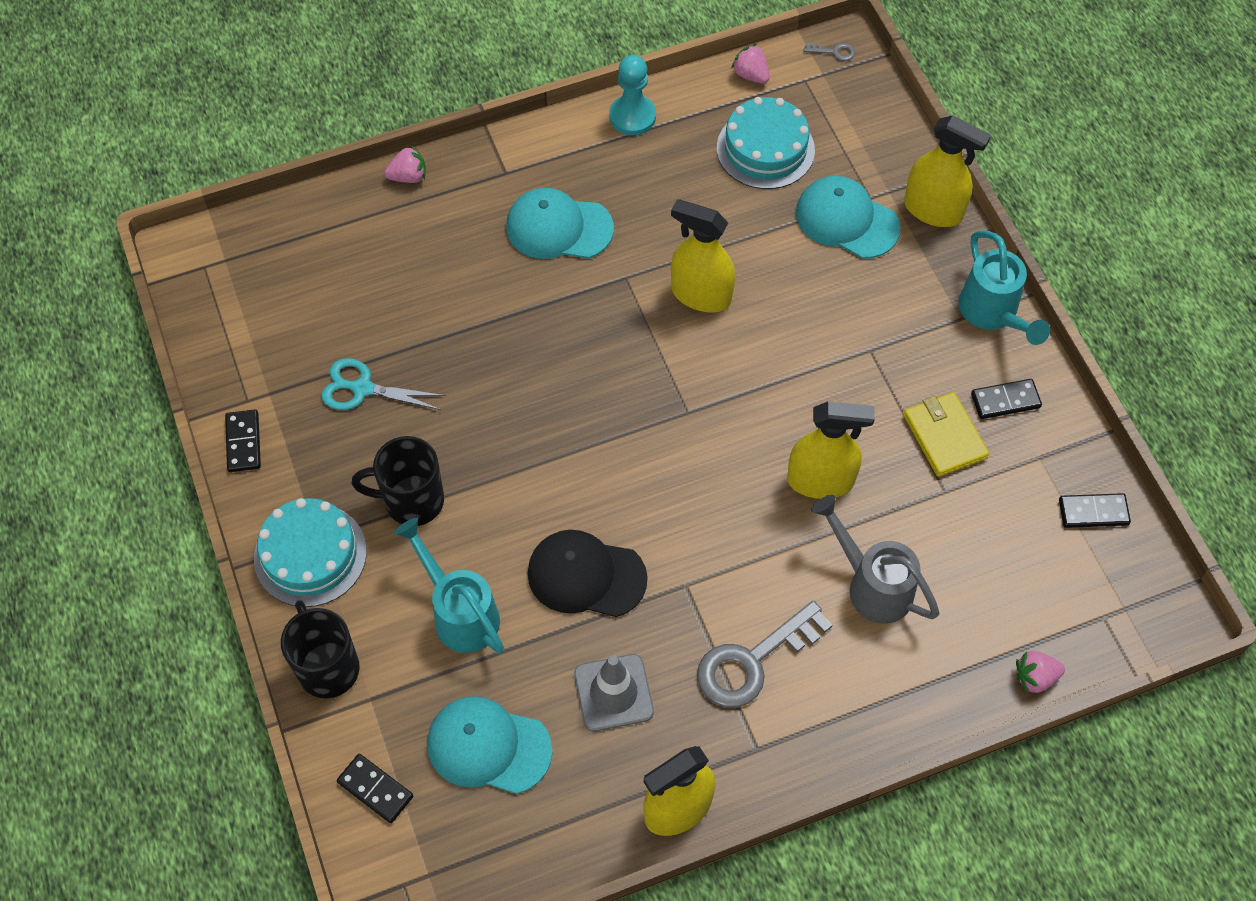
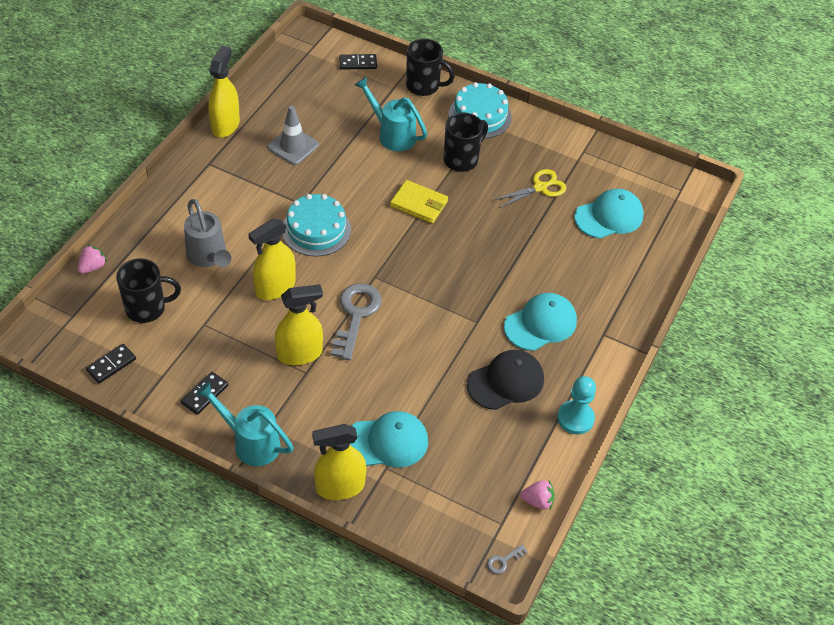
camera: 135 degrees right, 10 degrees down
black domino [225,409,261,472] -> none
turquoise scissors [321,358,446,410] -> yellow scissors [494,169,566,208]
pink strawberry [384,146,426,183] -> none
turquoise watering can [394,518,504,654] -> turquoise watering can turned 150 degrees counterclockwise [355,76,427,151]
turquoise cap [427,696,553,794] -> turquoise cap moved to [574,189,644,238]
black cap [528,530,648,617] -> black cap moved to [467,350,544,410]
yellow spray bottle [671,199,735,313] -> yellow spray bottle moved to [275,284,323,365]
grey key [697,601,832,707] -> grey key moved to [331,283,382,360]
turquoise cake [717,97,815,189] -> turquoise cake moved to [282,194,351,256]
grey watering can [811,495,939,624] -> grey watering can turned 60 degrees clockwise [184,199,231,267]
yellow wallet [903,392,989,477] -> yellow wallet moved to [390,180,448,224]
none -> black mug [116,259,181,323]

